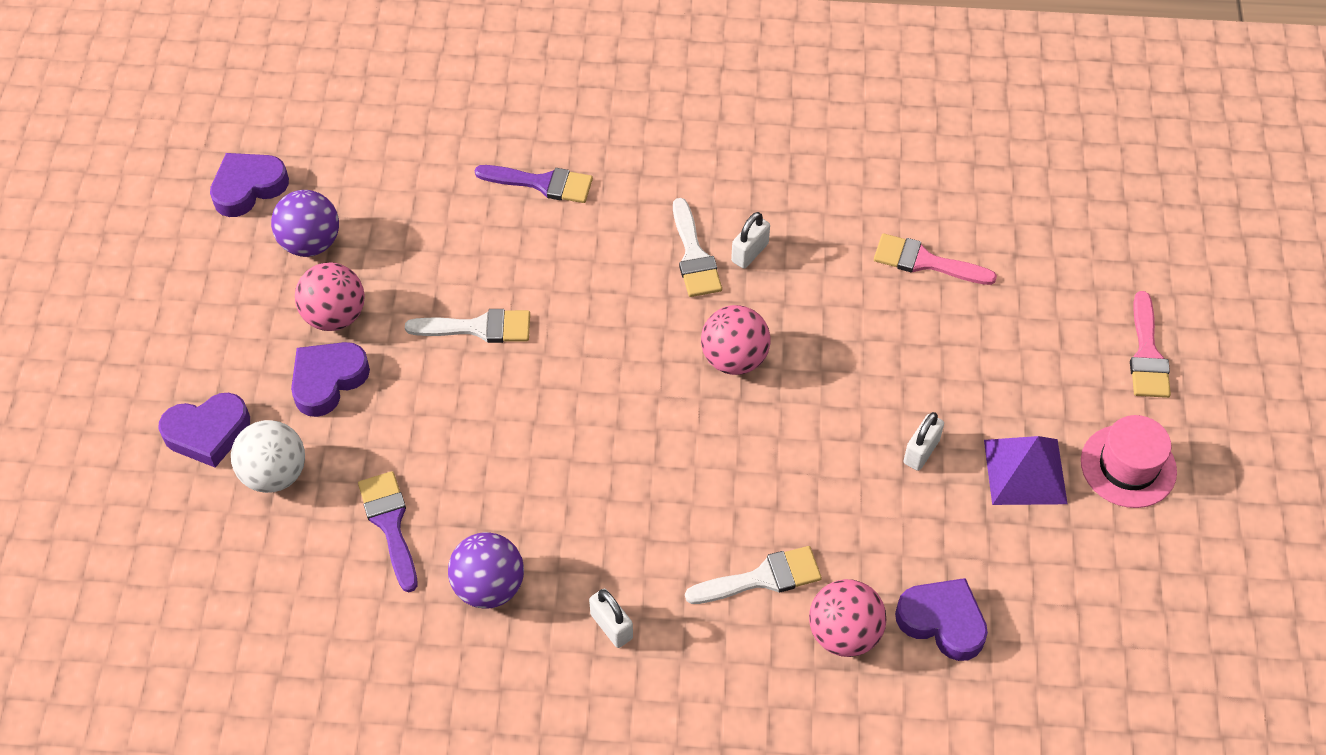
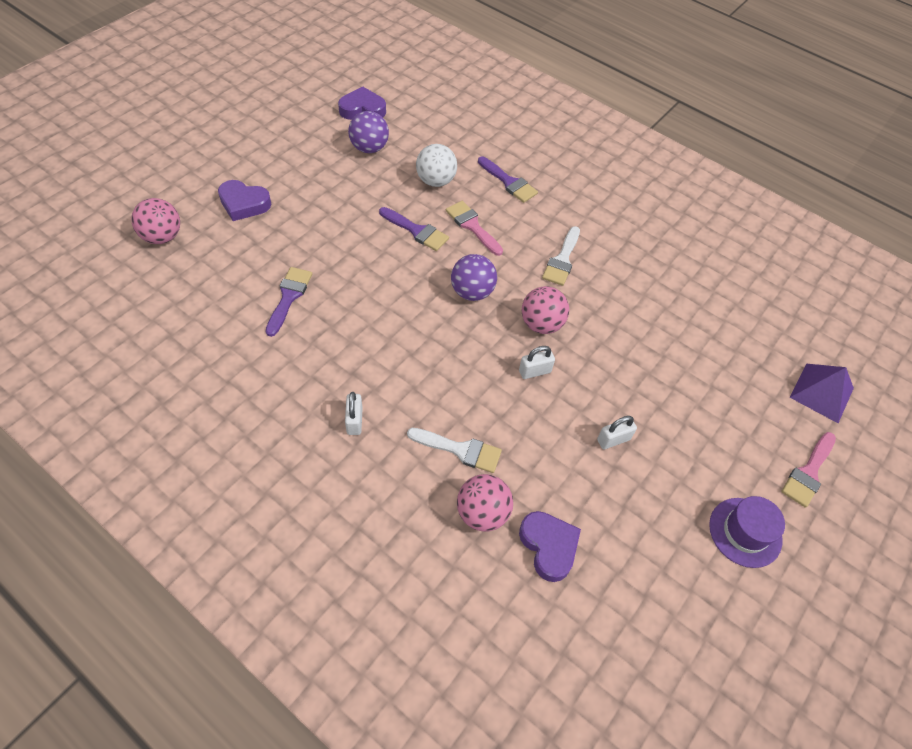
camera: 30 degrees right, 0 degrees up
white ball [231,420,305,493] -> white ball moved to [416,144,457,187]
purple heart [291,342,370,417] -> none
pink ball [295,262,364,331] -> pink ball moved to [131,198,180,244]
white brush [405,309,530,343] -> purple brush [379,207,449,251]
purple ball [448,532,524,609] -> purple ball moved to [451,254,497,301]
white padlock [731,212,770,269] -> white padlock moved to [519,346,555,379]
pink brush [874,233,997,285] -> pink brush moved to [446,201,503,256]
purple pyramid [984,436,1068,505] -> purple pyramid moved to [790,364,854,423]
pink hat [1081,415,1177,508] -> purple hat [709,496,785,568]

